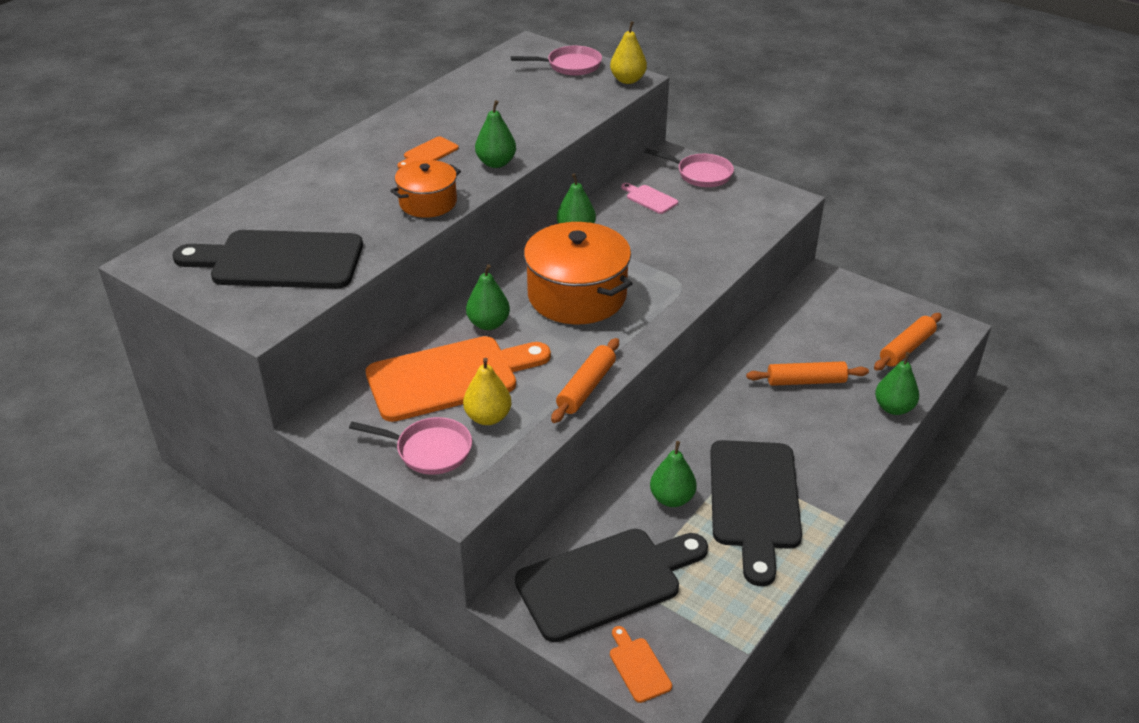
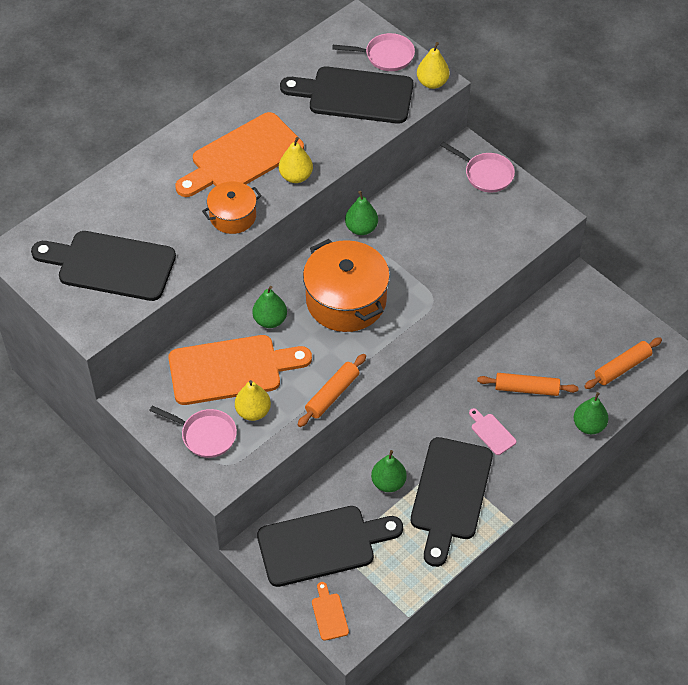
camera: 10 degrees right, 15 degrees up
orange cutting board [397,136,459,169] -> orange cutting board [175,112,304,197], size x2.39
green pear [475,100,516,168] -> yellow pear [279,137,313,183]
pink cutting board [621,183,678,214] -> pink cutting board moved to [469,408,517,455]
none -> black cutting board [280,67,413,124]

